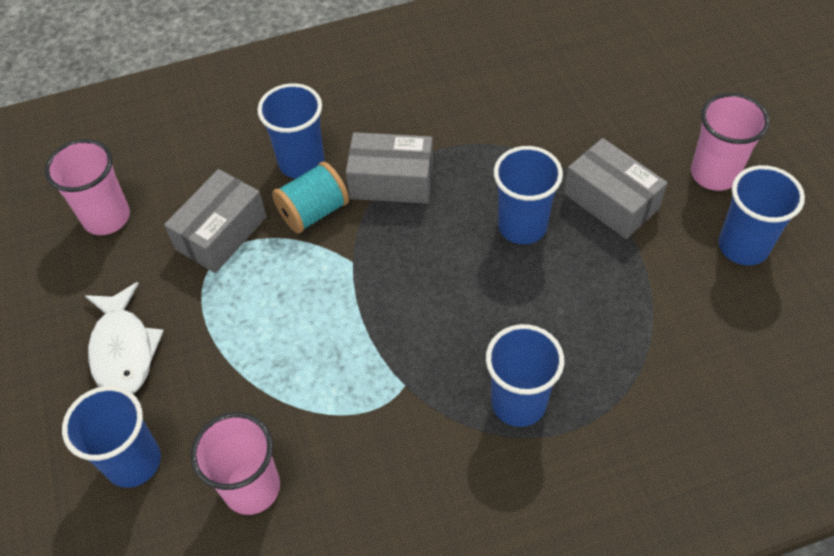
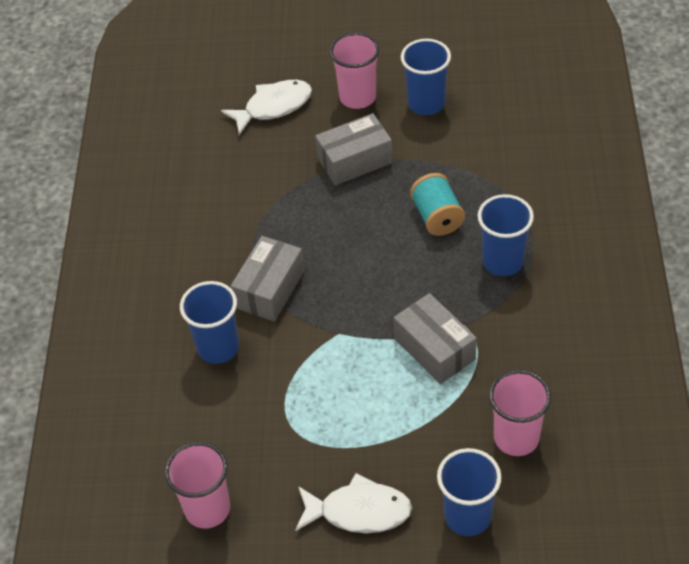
camera: 70 degrees left, 5 degrees down
grey box [164,169,267,273] -> grey box moved to [394,293,477,384]
turquoise spool [272,162,349,233] -> turquoise spool moved to [410,173,465,236]
blue cup [494,146,563,244] -> none
none -> white fish [221,80,312,135]

